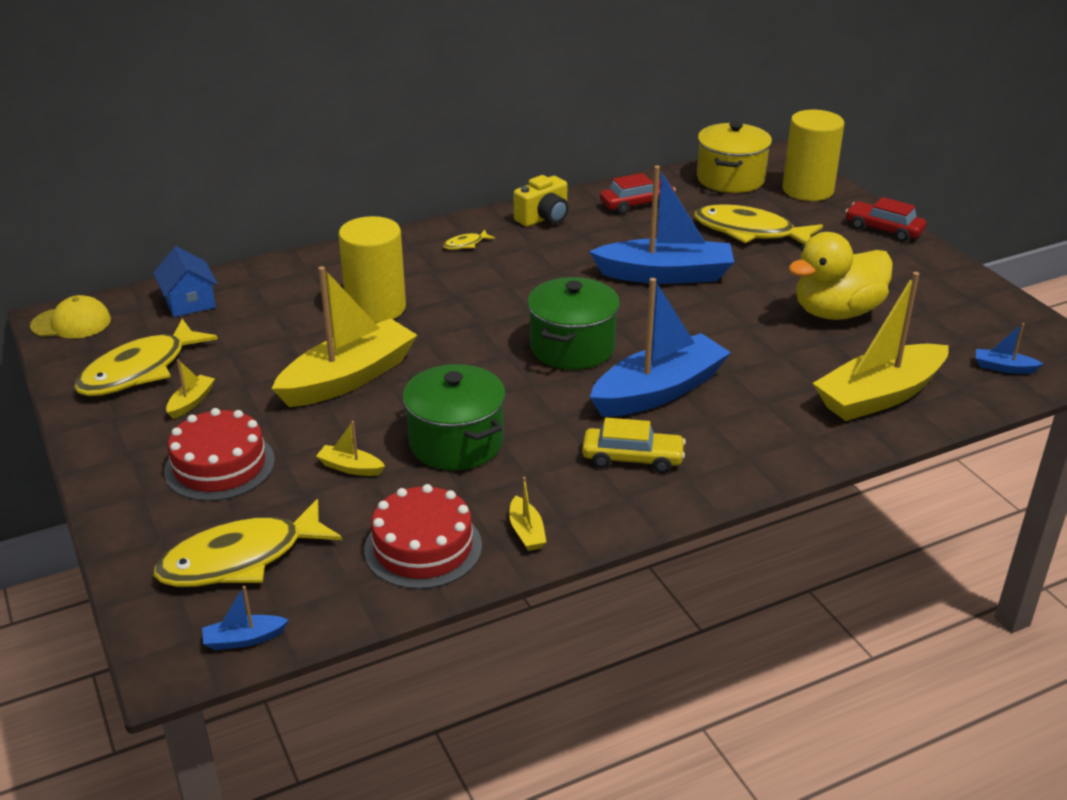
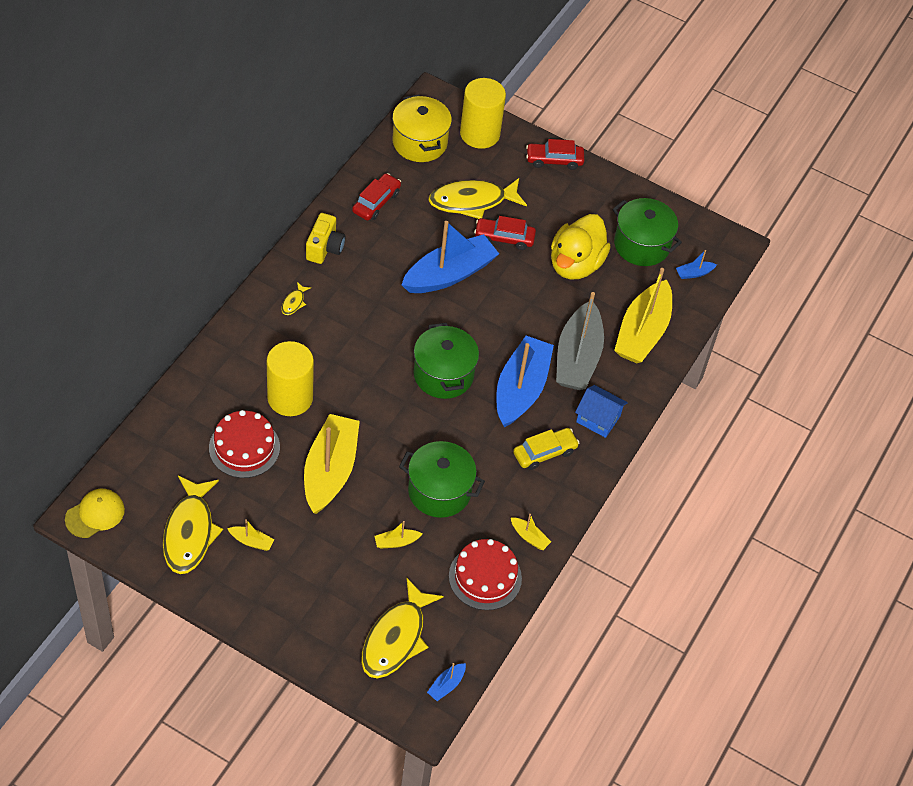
camera: 40 degrees left, 20 degrees up
blue house [153,246,218,317] -> blue house moved to [575,385,628,438]
red cake [164,408,275,501] -> red cake moved to [209,410,280,478]
yellow boat [166,359,215,419] -> yellow boat turned 120 degrees clockwise [227,519,275,551]
none -> red car [474,216,536,250]
none -> grey boat [556,292,604,390]
none -> green pot [612,198,682,266]

